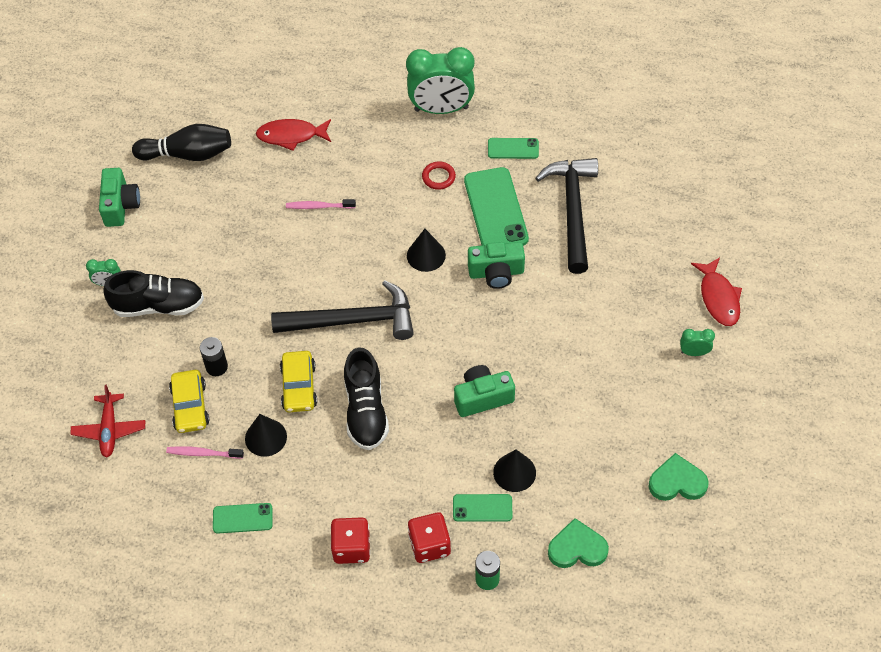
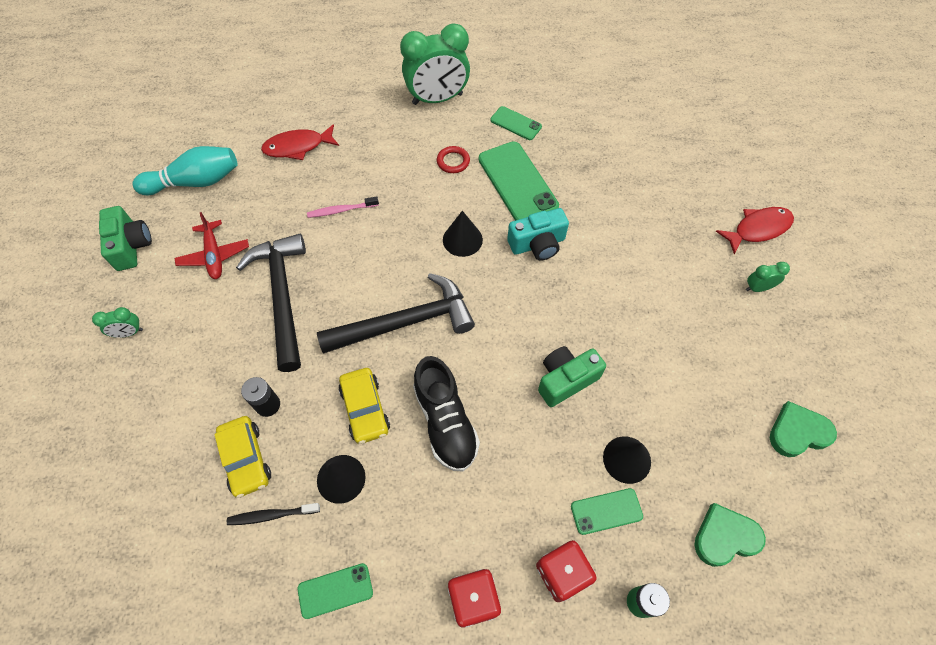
camera: 15 degrees left, 5 degrees up
red plane [70,385,145,458] -> red plane moved to [175,212,249,279]
black shoe [103,270,204,317] -> none
black bowling pin [132,124,231,161] -> turquoise bowling pin [132,146,238,195]
pink toothbrush [166,446,244,459] -> black toothbrush [227,503,320,525]
green camera [468,242,525,289] -> turquoise camera [507,208,569,261]
green phone [488,138,539,159] -> green phone turned 45 degrees clockwise [491,106,542,140]
black hammer [535,158,598,274] -> black hammer moved to [236,234,306,372]
red fish [691,257,742,326] -> red fish turned 90 degrees counterclockwise [716,207,794,255]

